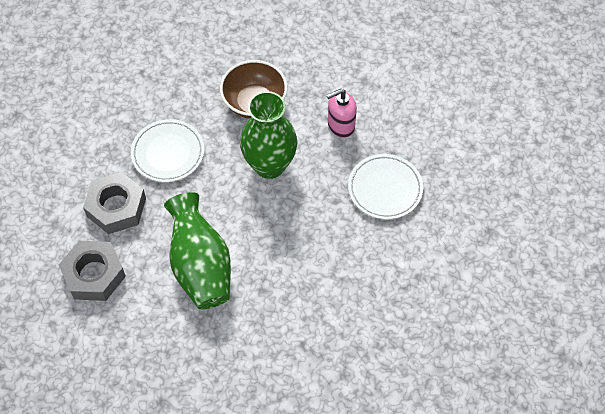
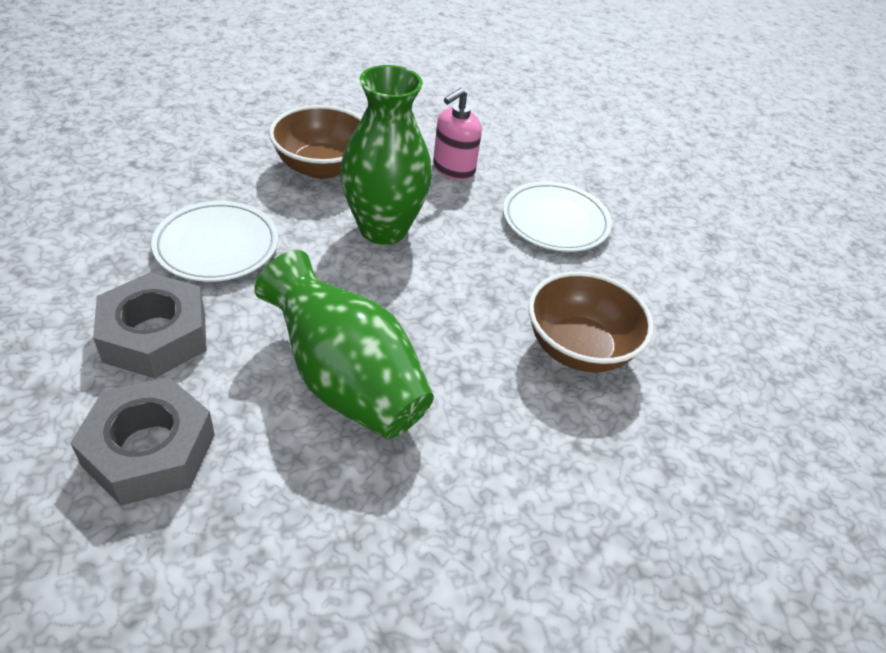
camera: 30 degrees left, 15 degrees down
none -> brown bowl [528,271,654,372]

